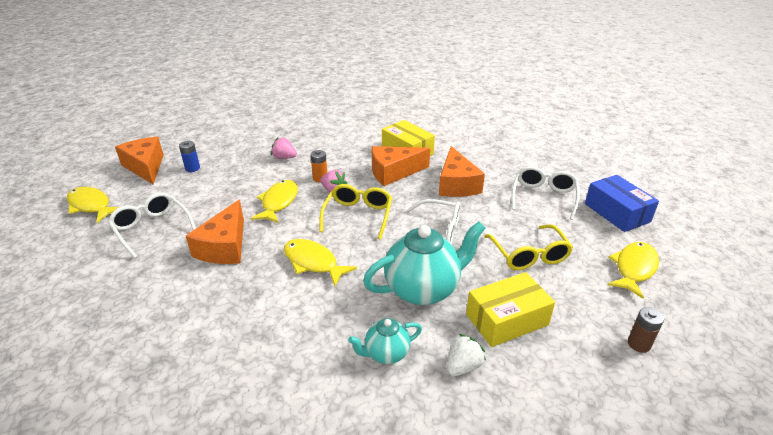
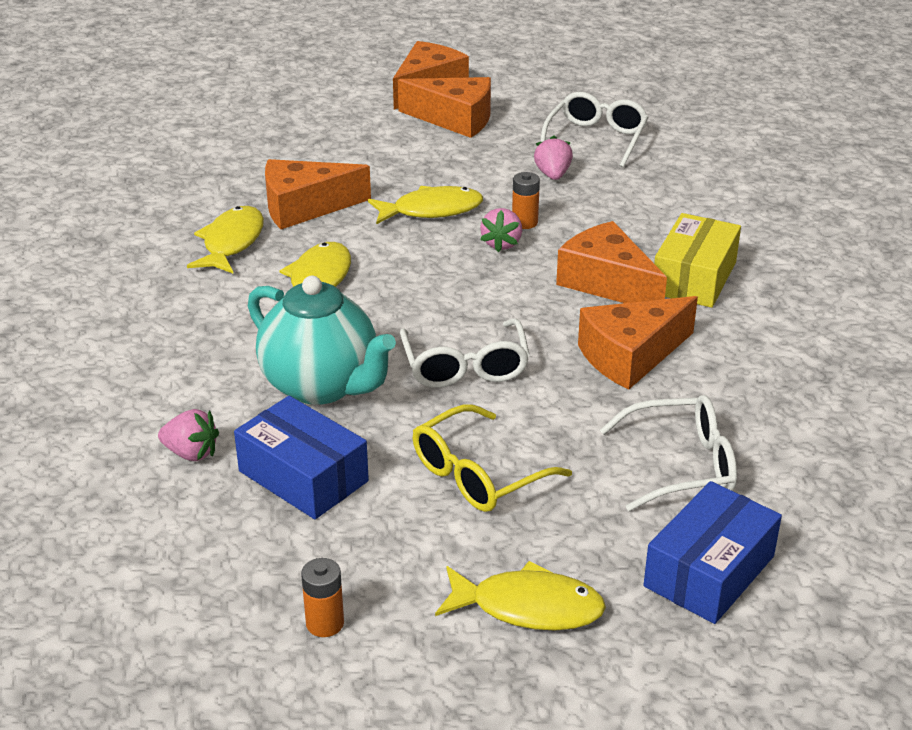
camera: 65 degrees right, 0 degrees up
yellow fish [67,187,119,223] -> yellow fish moved to [187,206,264,273]
white glasses [108,193,196,259] -> white glasses moved to [540,92,649,168]
blue battery [179,141,200,172] -> orange cheese [398,77,491,138]
yellow glasses [319,184,392,239] -> none
turquoise teapot [348,318,422,364] -> none
white strawberry [447,334,486,376] -> pink strawberry [158,409,219,461]
yellow box [466,272,555,347] -> blue box [234,396,369,519]
brown battery [628,307,664,353] -> orange battery [301,558,344,637]

